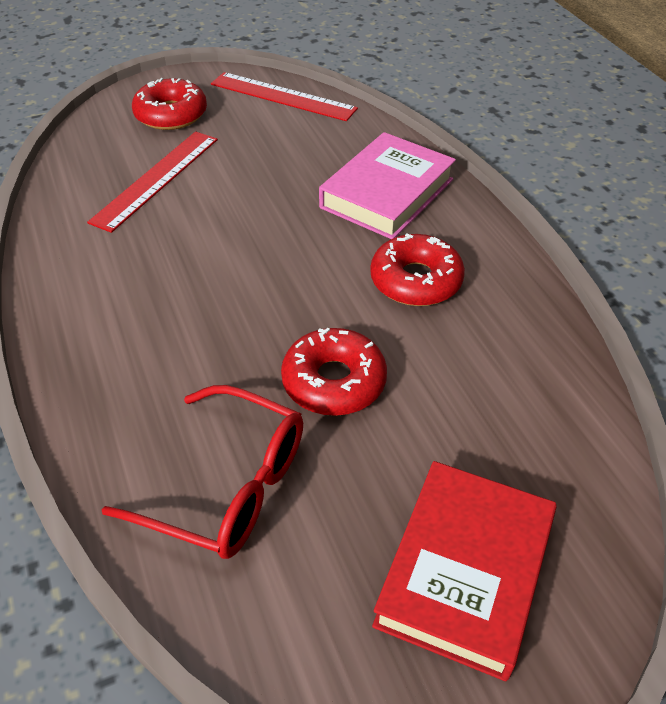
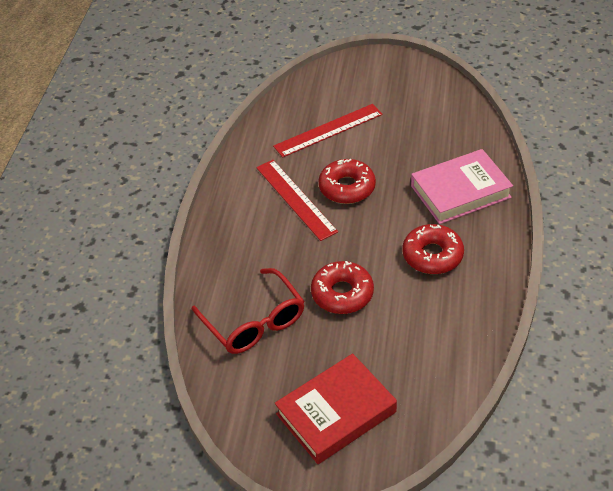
camera: 35 degrees right, 0 degrees up
red donut [132,78,207,130] -> red donut moved to [318,159,376,204]
red ruler [211,72,358,121] -> red ruler moved to [256,160,338,241]

